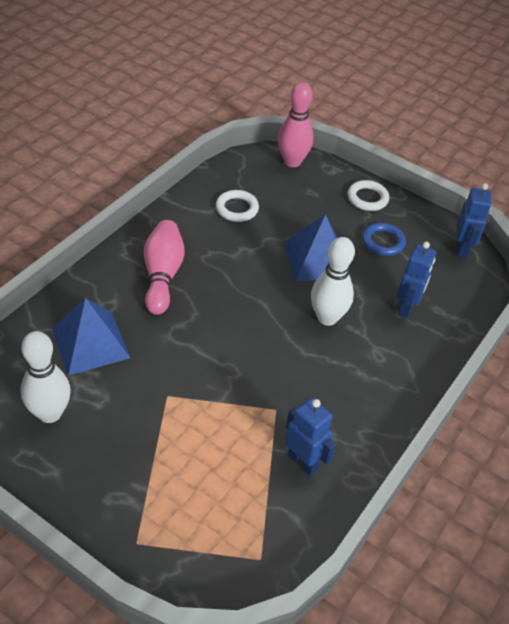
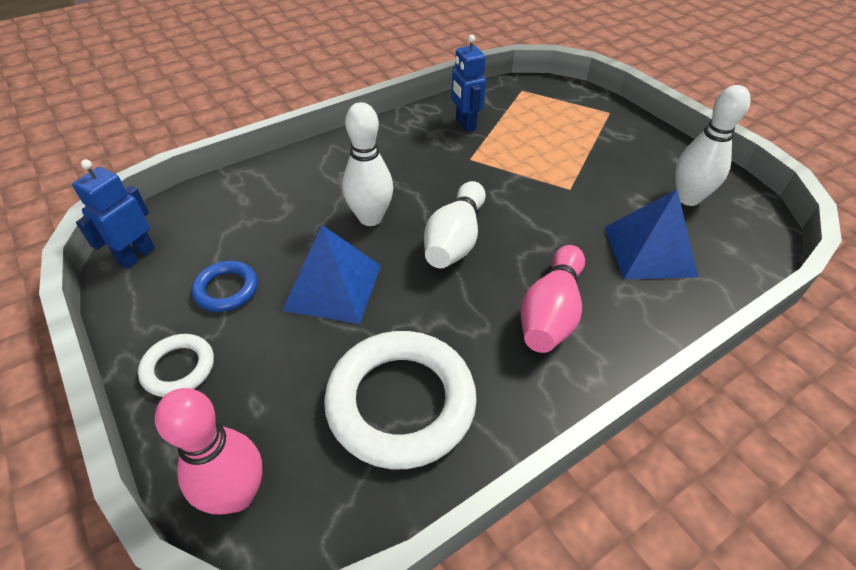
camera: 155 degrees left, 0 degrees up
white ring [216,190,259,222] -> white ring [324,331,477,469], size x1.99
blue robot [397,242,436,318] -> none
none -> white bowling pin [424,181,486,268]

